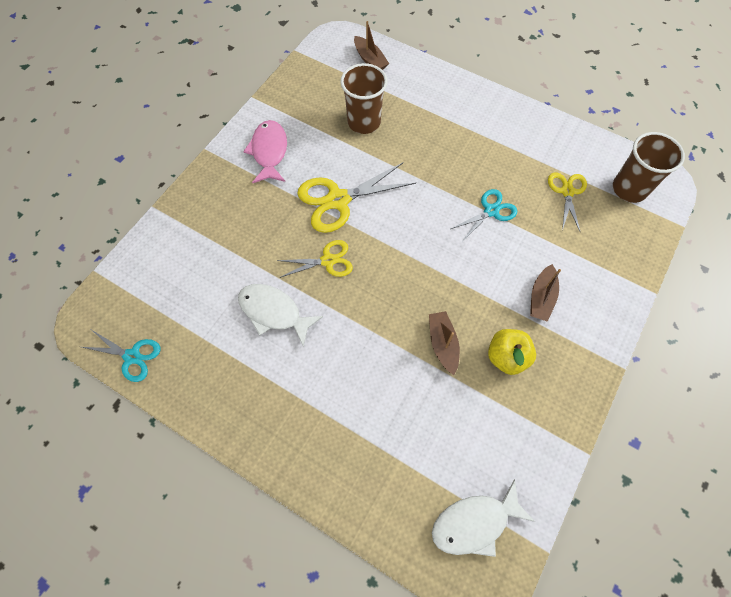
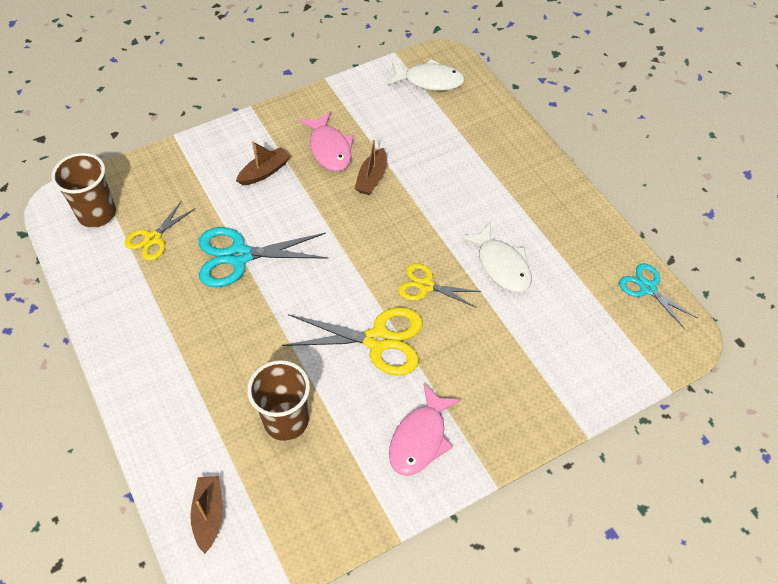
camera: 150 degrees left, 10 degrees down
turquoise scissors [451,189,517,242] -> turquoise scissors [199,227,329,287], size x1.66
yellow apple [488,329,536,375] -> pink fish [299,112,354,171]

